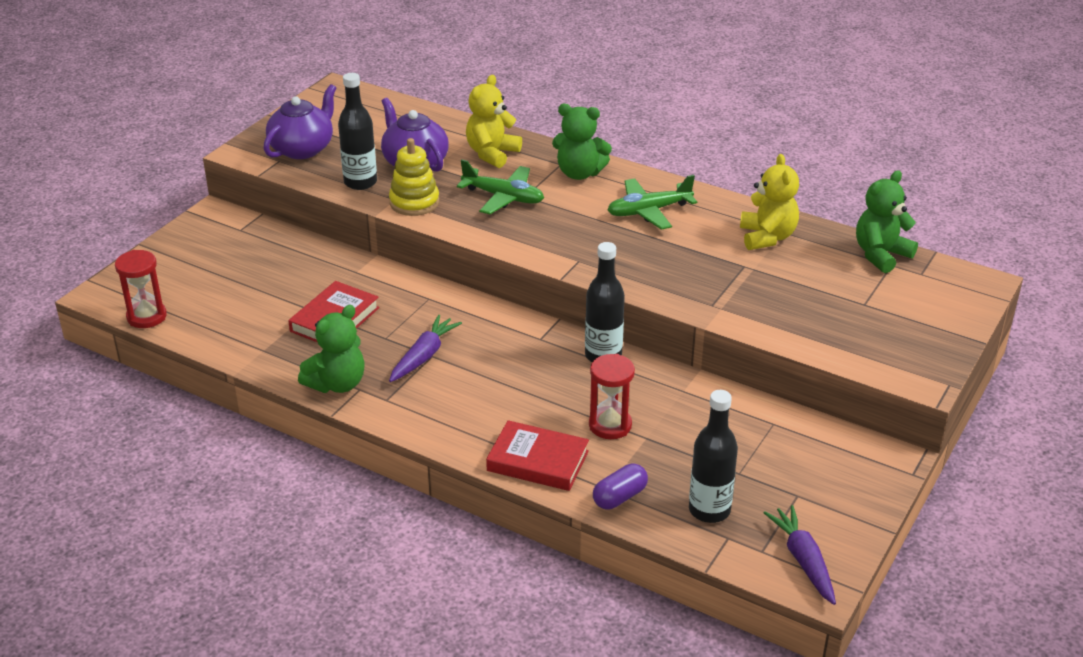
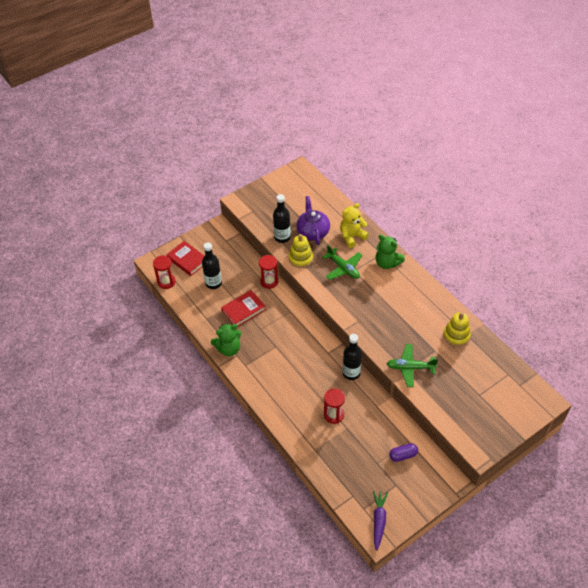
camera: 25 degrees right, 15 degrees up
purple teapot [263,84,336,159] -> none
purple carrot [389,315,462,382] -> none
red book [486,420,589,491] -> red book moved to [166,241,204,276]
purple capsule [593,464,648,509] -> purple capsule moved to [389,443,418,462]
green plane [608,175,697,230] -> green plane moved to [387,344,438,387]
black bottle [689,390,738,523] -> black bottle moved to [202,242,222,289]
yellow teddy bear [740,154,799,250] -> yellow stacking toy [443,312,471,347]
green teddy bear [856,171,918,273] -> none
none -> red hourglass [259,255,278,289]

